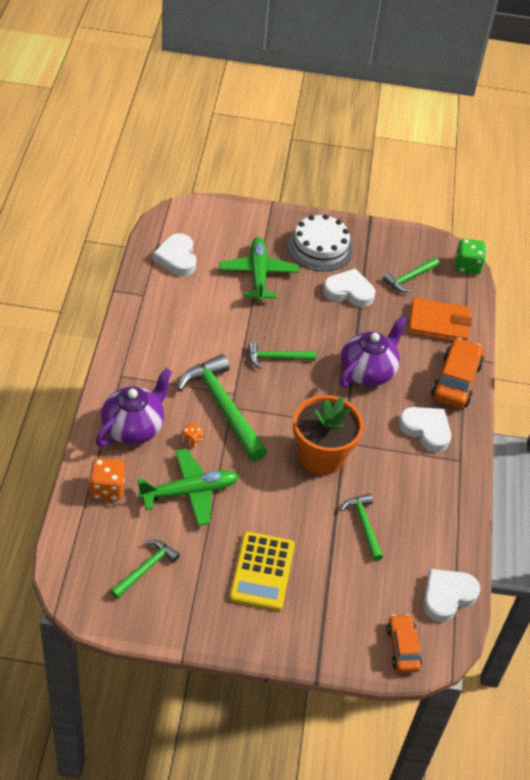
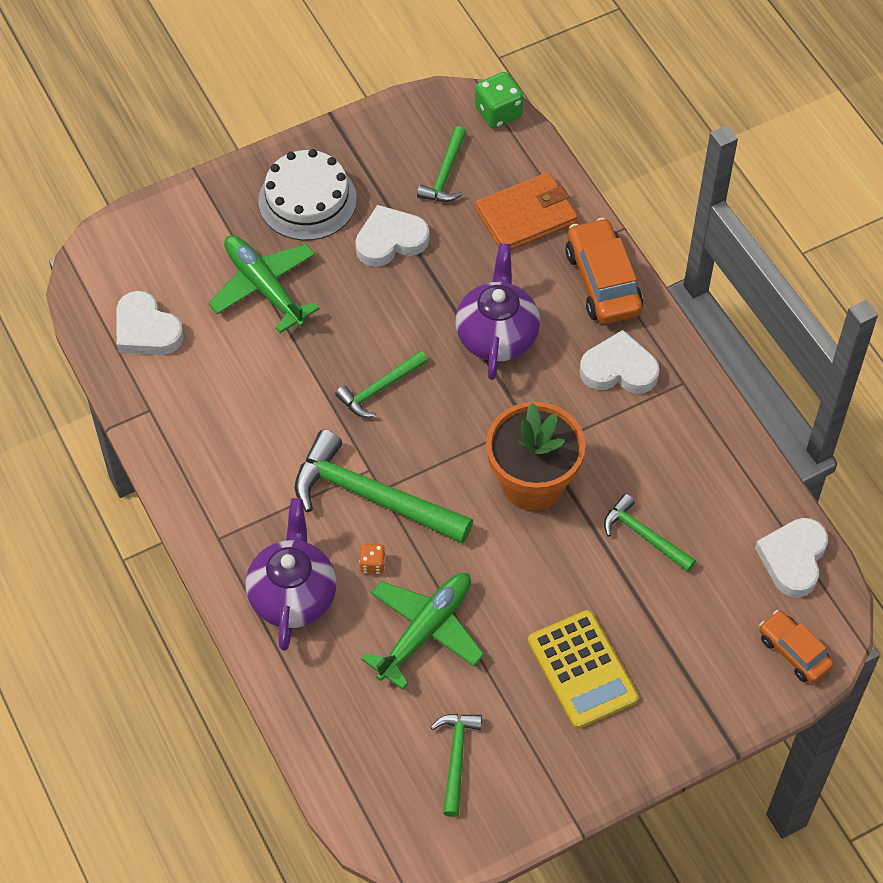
camera: 30 degrees left, 10 degrees up
orange dice [89,458,125,500] -> none

